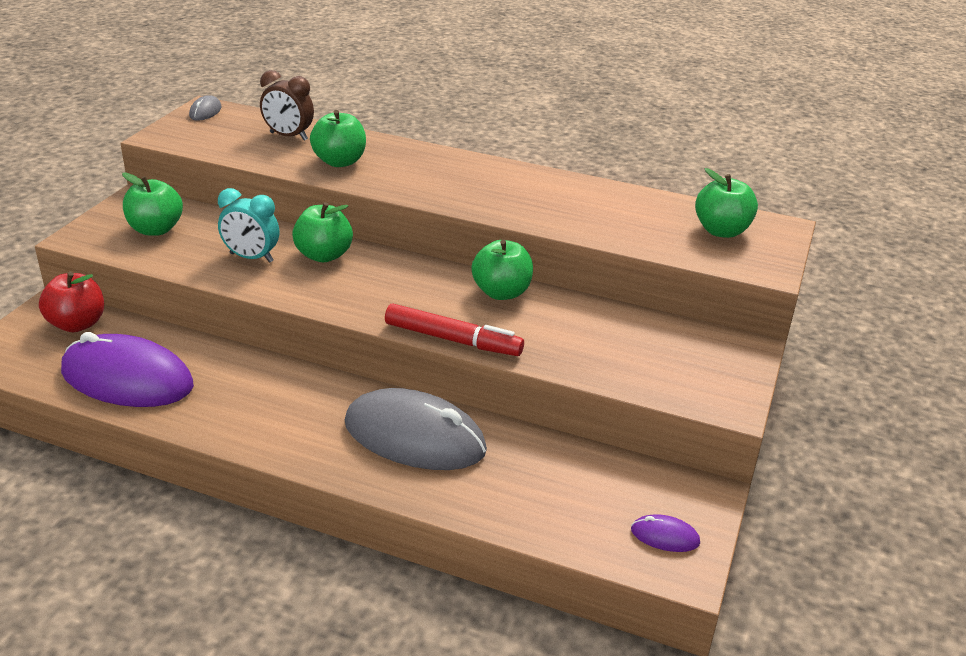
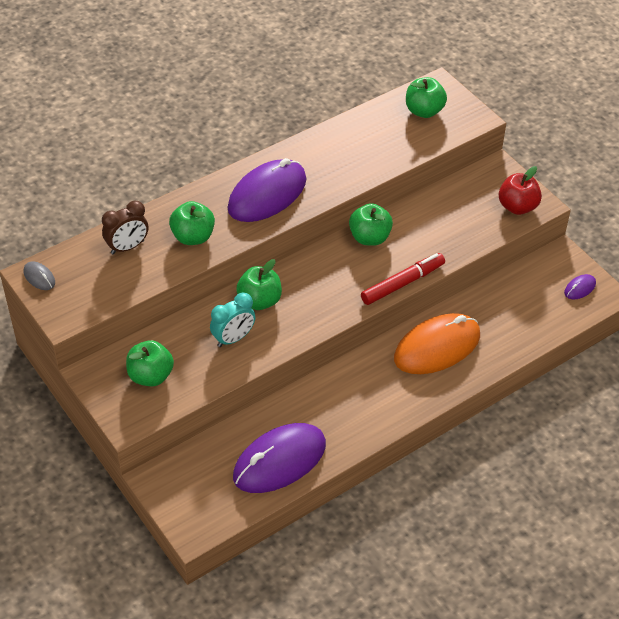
camera: 55 degrees left, 15 degrees up
red apple [39,272,104,332] -> red apple moved to [499,166,542,215]
grey mouse [345,388,487,470] -> orange mouse [394,313,480,374]
none -> purple mouse [227,158,307,222]

